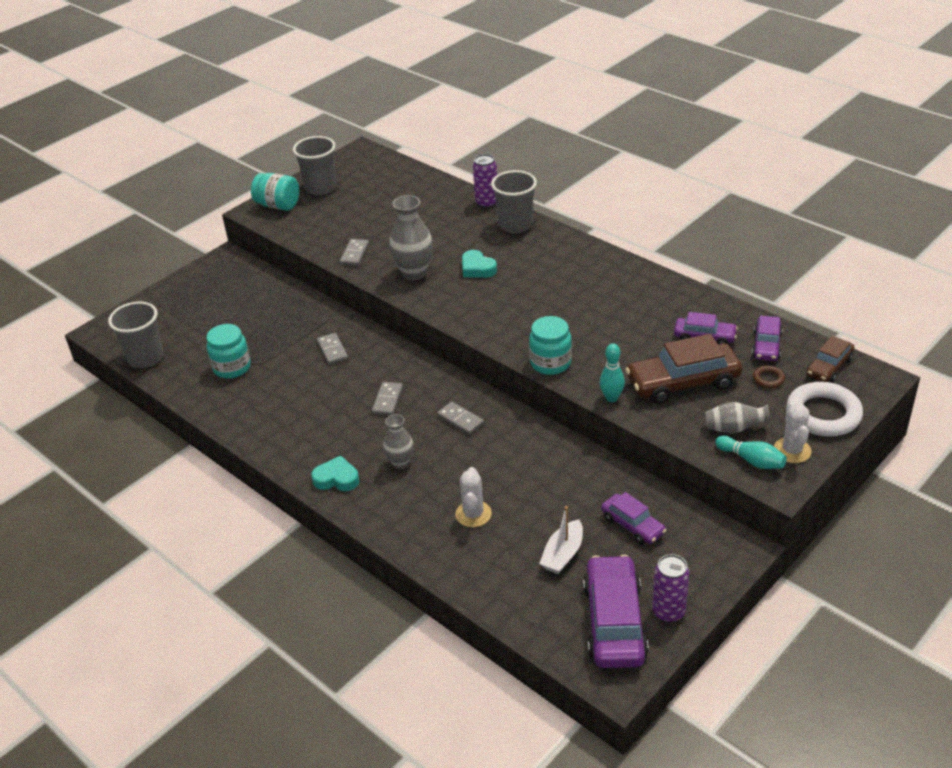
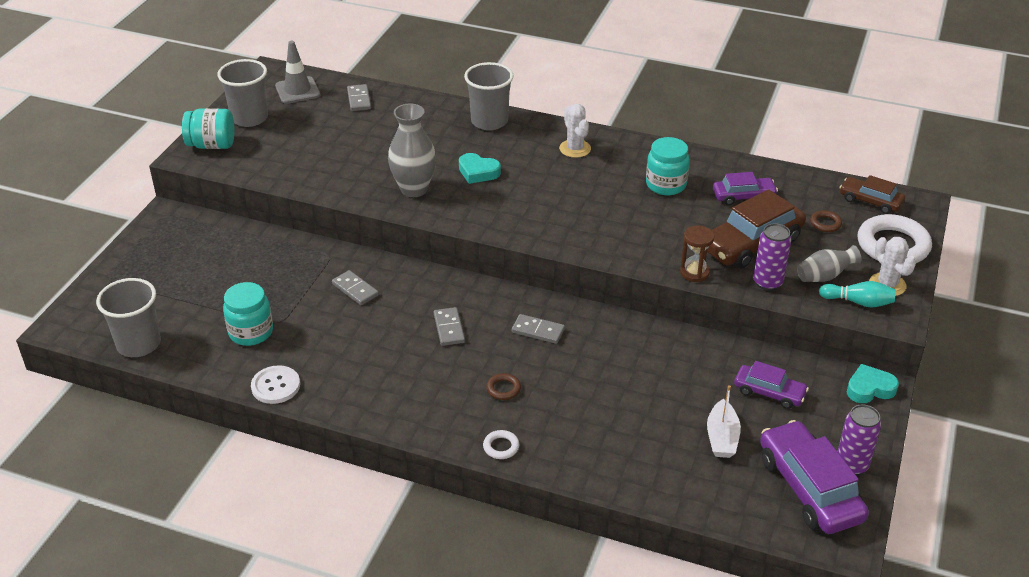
camera: 25 degrees left, 0 degrees up
turquoise heart [311,456,359,491] -> turquoise heart moved to [847,364,899,403]
grey domino [340,239,369,266] -> grey domino moved to [347,84,371,111]
grey vase [383,414,414,469] -> brown ring [486,373,521,400]
white cactus [455,467,492,527] -> white cactus moved to [559,104,591,158]
purple can [473,154,497,208] -> purple can moved to [753,223,792,291]
turquoise jar [529,316,572,375] -> turquoise jar moved to [646,137,690,195]
turquoise bowling pin [600,343,625,402] -> brown hourglass [680,226,714,282]
purple car [752,316,783,361] -> none
brown car [806,336,854,383] -> brown car turned 105 degrees clockwise [839,175,905,214]
none -> white button [251,365,300,404]
none -> grey traffic cone [275,41,320,104]
none -> white ring [483,430,519,459]

